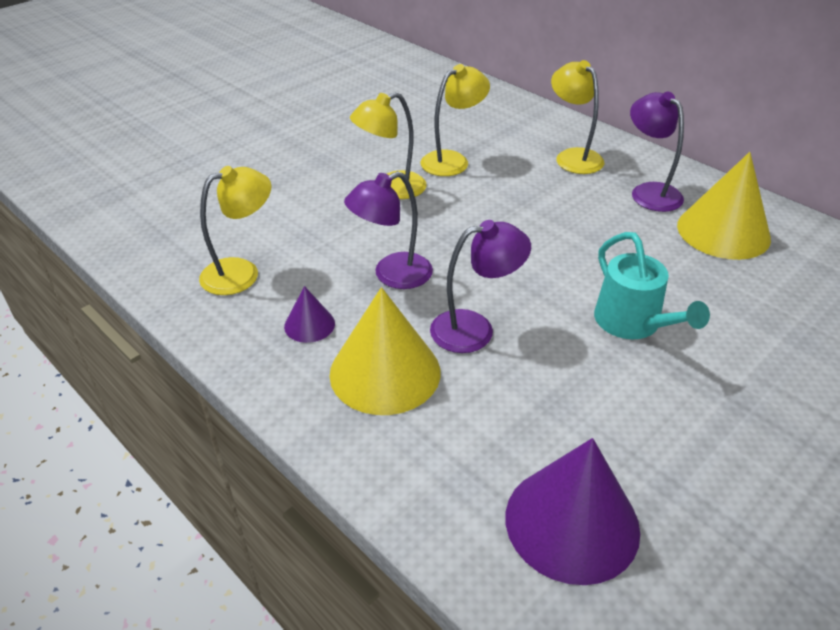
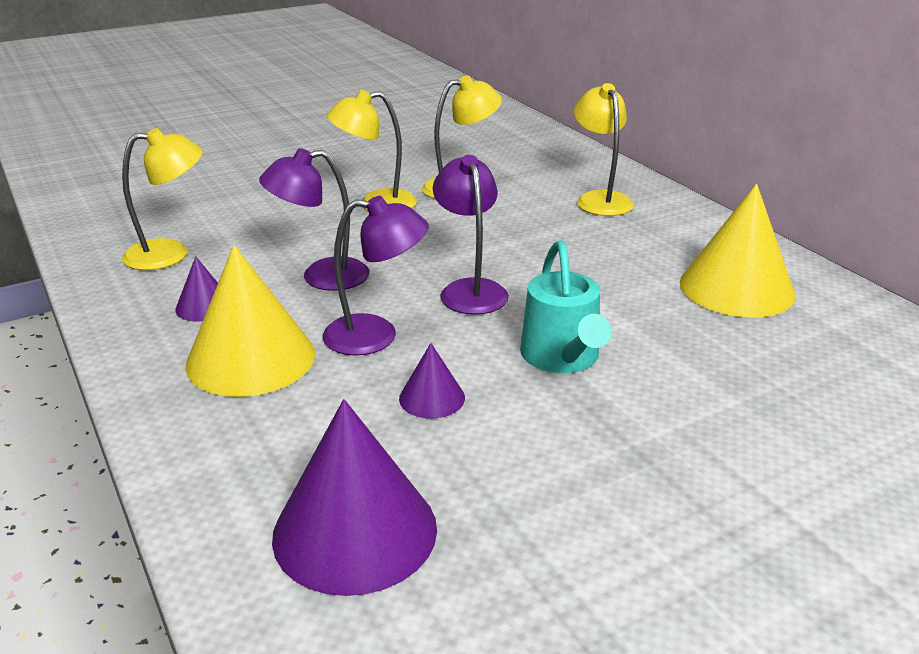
camera: 15 degrees right, 10 degrees down
purple lamp [630,92,684,212] -> purple lamp moved to [433,155,509,315]
none -> purple cone [399,343,465,419]

